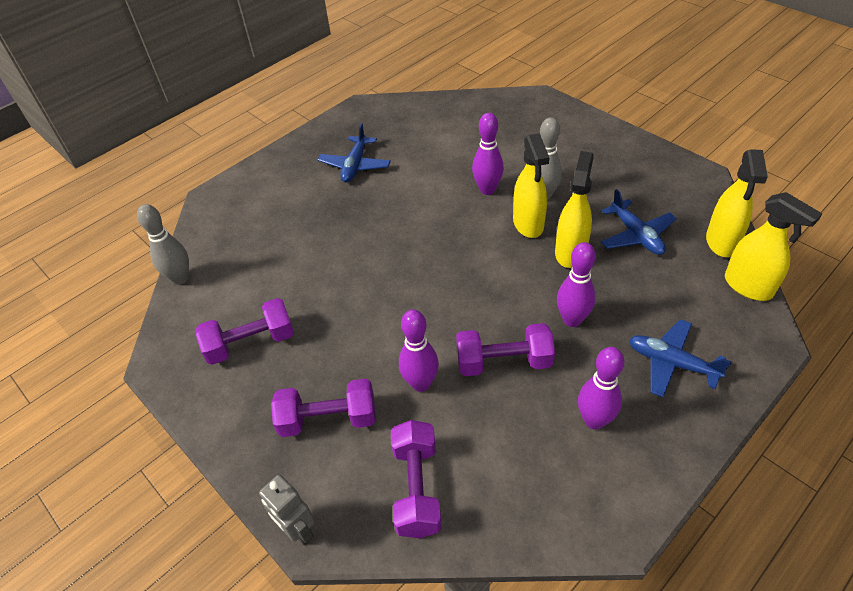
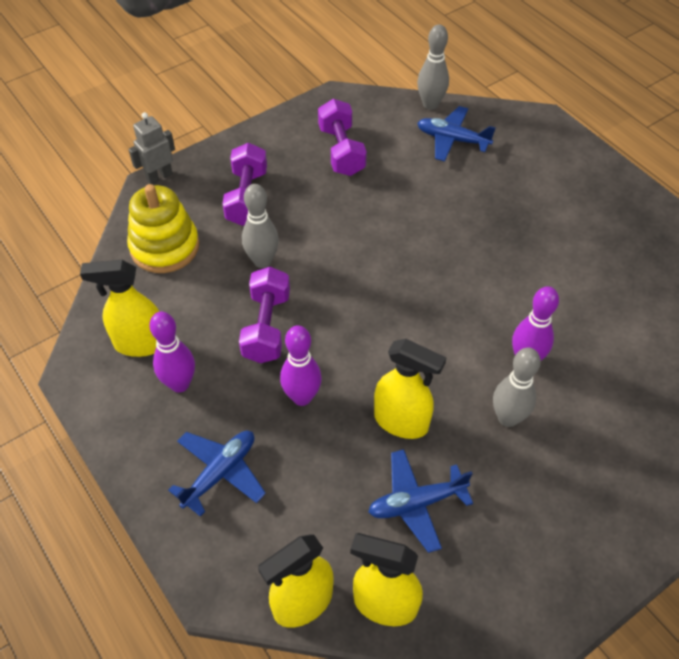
camera: 95 degrees right, 5 degrees up
blue plane [318,123,391,183] -> blue plane moved to [417,106,496,161]
purple dumbbell [391,420,442,538] -> yellow stacking toy [127,184,199,273]
purple bowling pin [399,309,439,392] -> grey bowling pin [242,184,279,268]
yellow spray bottle [513,133,549,238] -> yellow spray bottle moved to [80,260,159,357]

